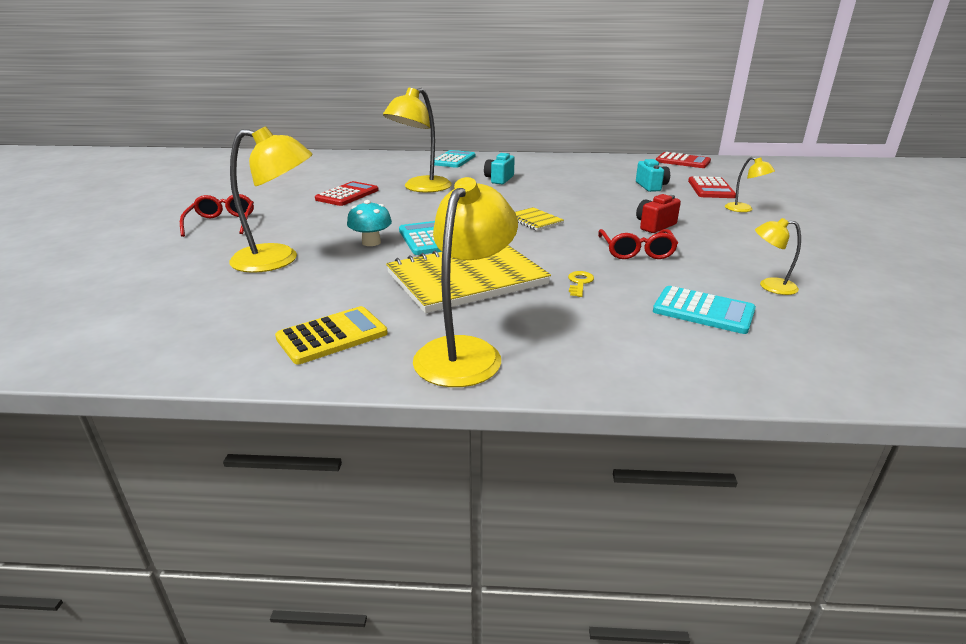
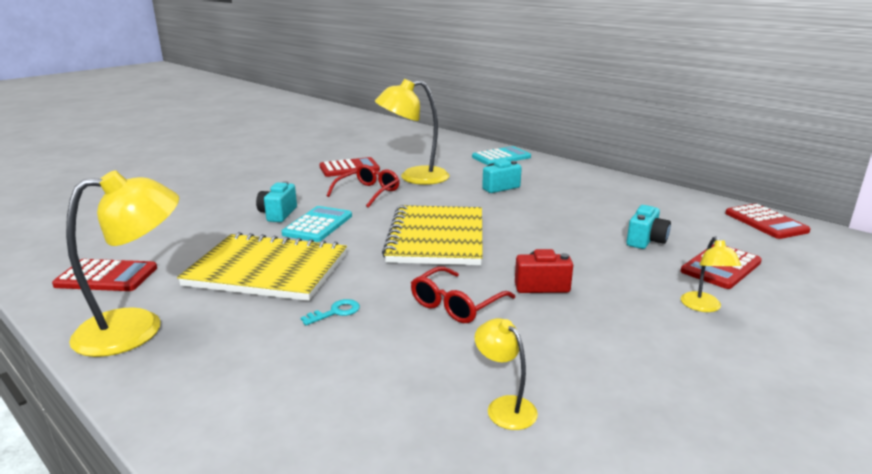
camera: 40 degrees right, 5 degrees down
red glasses [180,194,254,237] -> red glasses moved to [327,165,400,208]
yellow lamp [229,126,313,273] -> none
yellow calculator [275,306,388,364] -> red calculator [52,259,157,291]
turquoise mushroom [347,200,392,246] -> turquoise camera [256,181,297,222]
yellow notebook [515,207,564,231] -> yellow notebook [382,205,483,265], size x2.26
yellow key [568,271,594,297] -> turquoise key [301,299,360,325]
turquoise calculator [653,286,756,334] -> none

